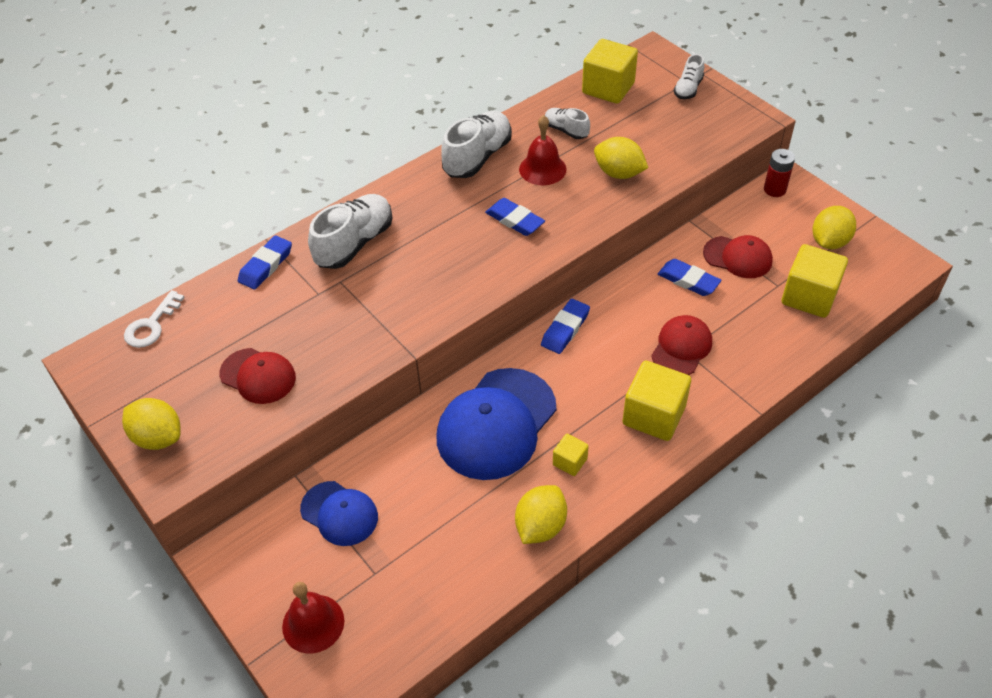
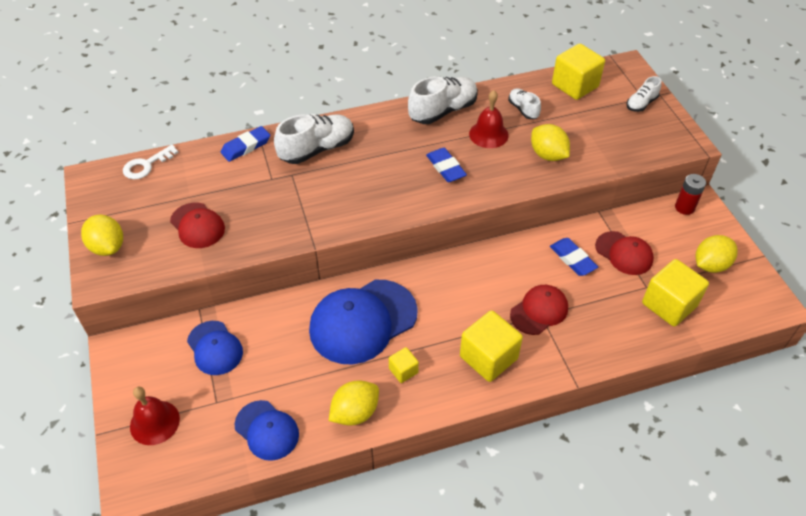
camera: 20 degrees right, 0 degrees up
blue eraser [541,299,590,354] -> none
none -> blue cap [234,400,299,461]

